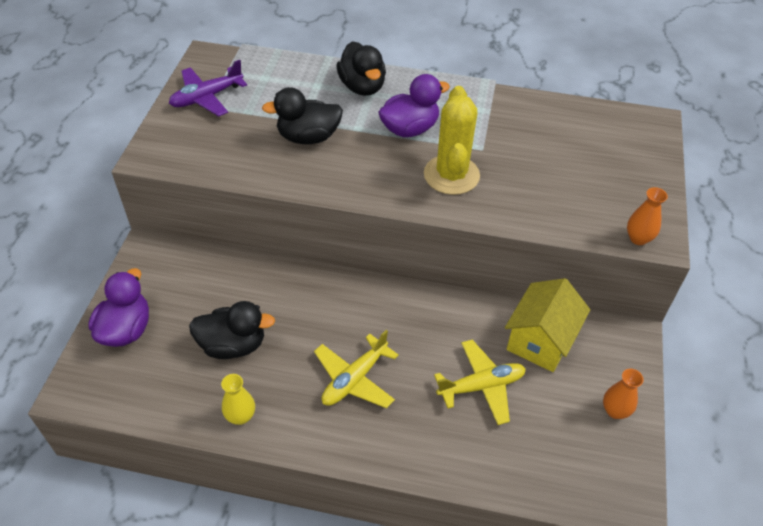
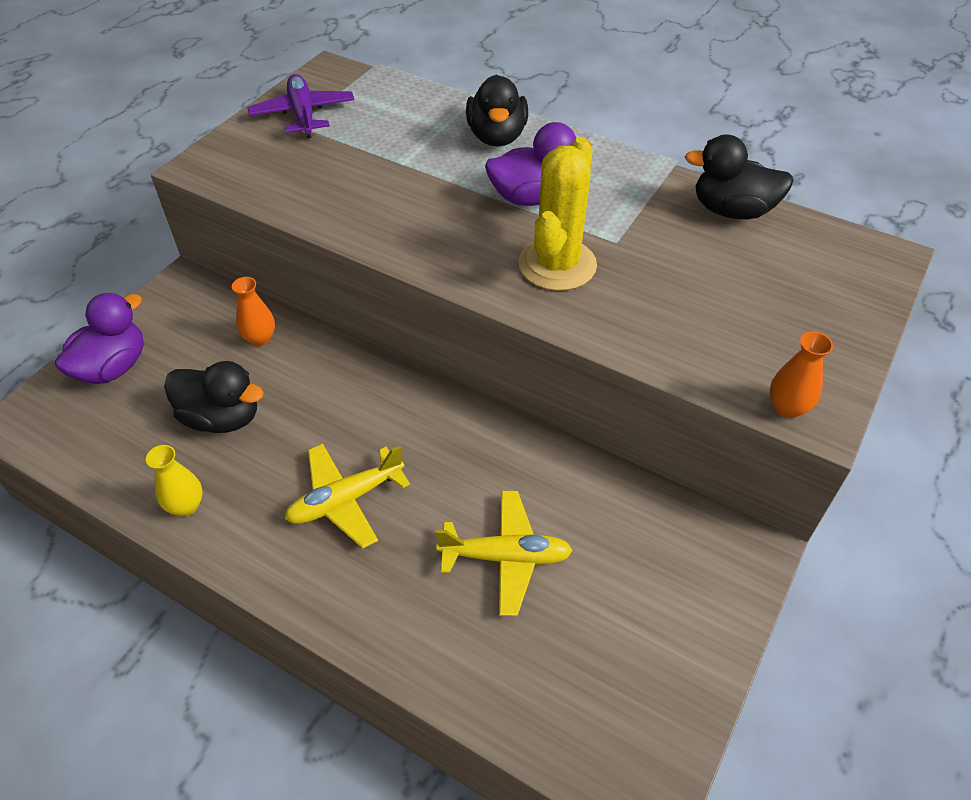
camera: 20 degrees right, 0 degrees up
purple plane [169,60,247,116] -> purple plane turned 90 degrees clockwise [247,74,354,138]
black duck [262,87,343,144] -> black duck moved to [685,135,794,219]
yellow house [505,278,590,372] -> none
orange vase [603,369,644,419] -> orange vase moved to [232,277,275,346]

